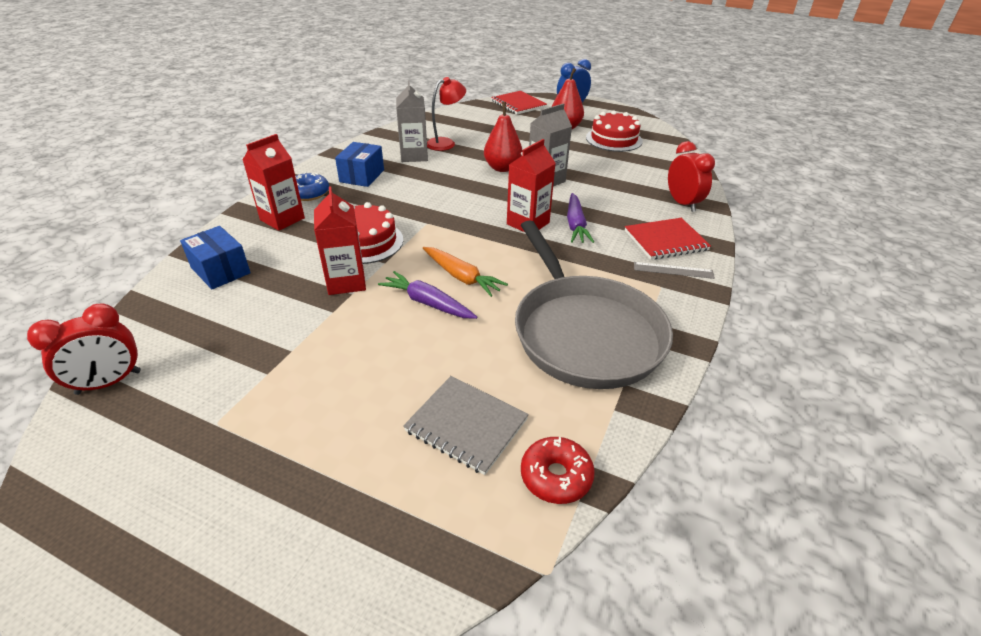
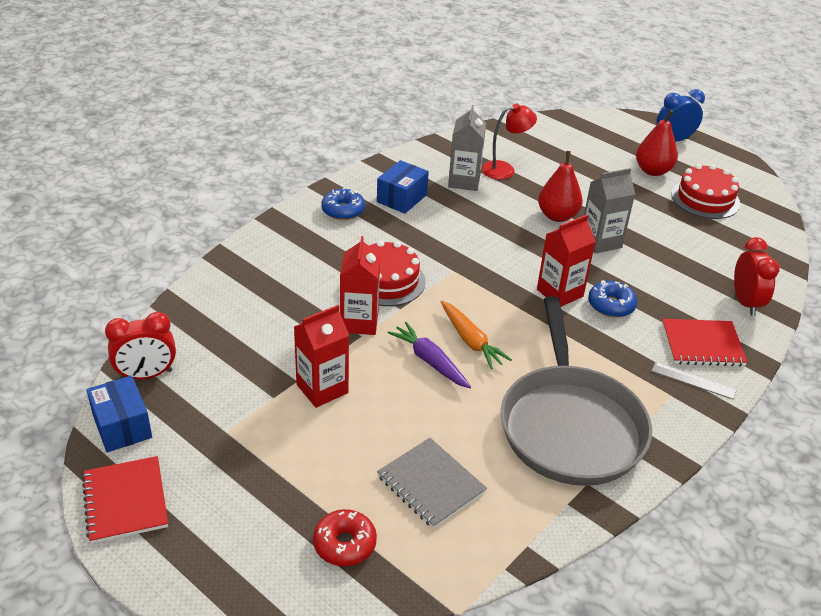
camera: 15 degrees right, 0 degrees up
blue box [180,226,251,289] -> blue box moved to [87,376,152,452]
red carton [243,134,305,231] -> red carton moved to [294,305,349,408]
red notebook [491,91,547,114] -> red notebook moved to [82,456,168,544]
red donut [521,437,595,504] -> red donut moved to [313,509,377,566]
purple carrot [567,193,594,243] -> blue donut [588,280,637,318]

